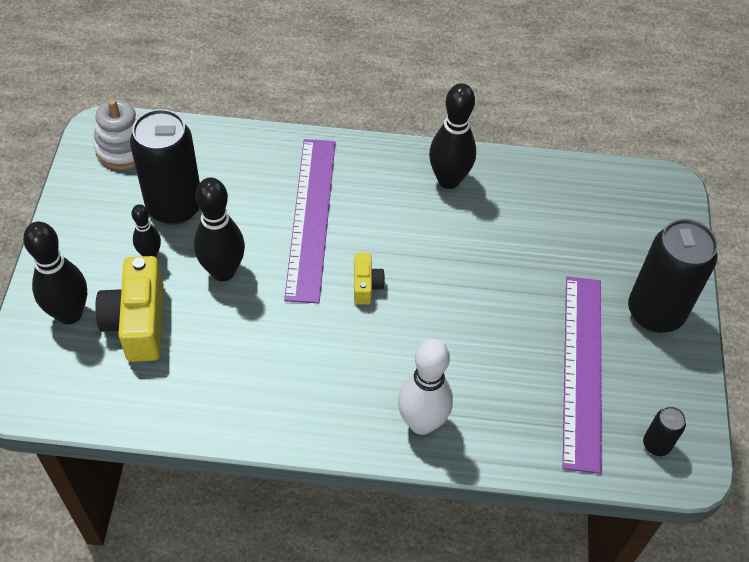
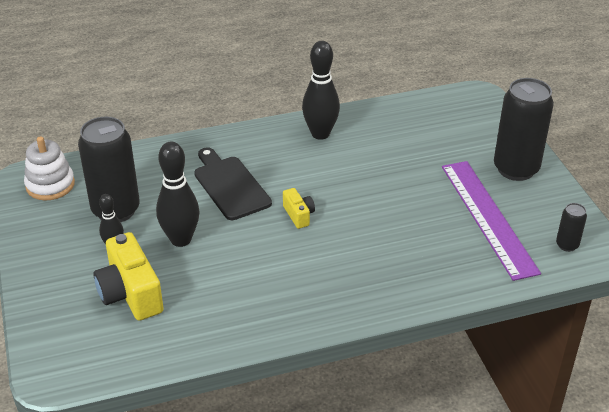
camera: 20 degrees left, 15 degrees down
black bowling pin [23,222,87,324] -> none
purple ruler [284,139,336,303] -> black cutting board [194,147,272,220]
white bowling pin [398,339,453,435] -> none

